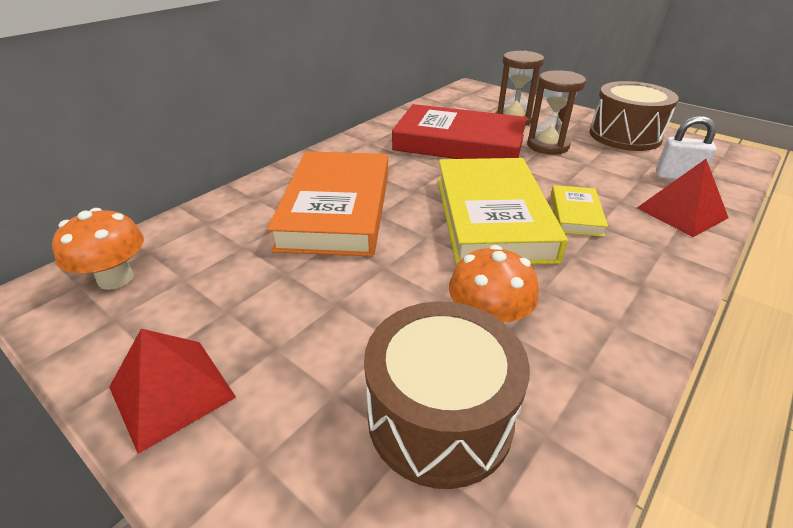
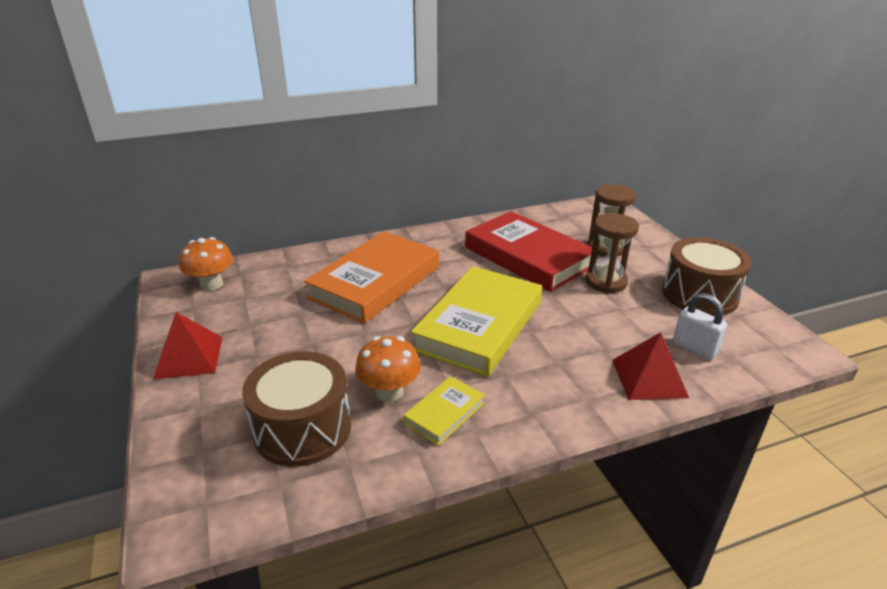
camera: 30 degrees right, 5 degrees down
yellow book [551,185,608,237] -> yellow book moved to [403,376,485,446]

